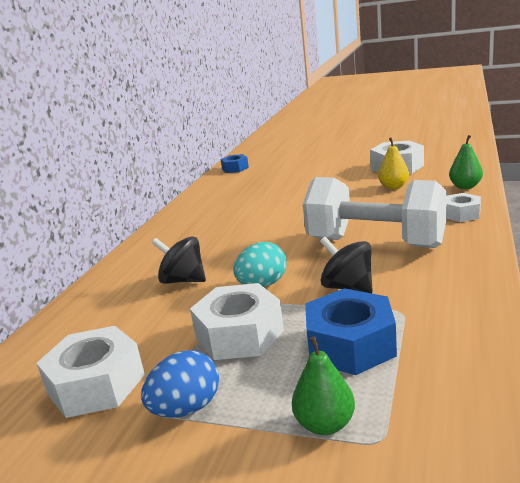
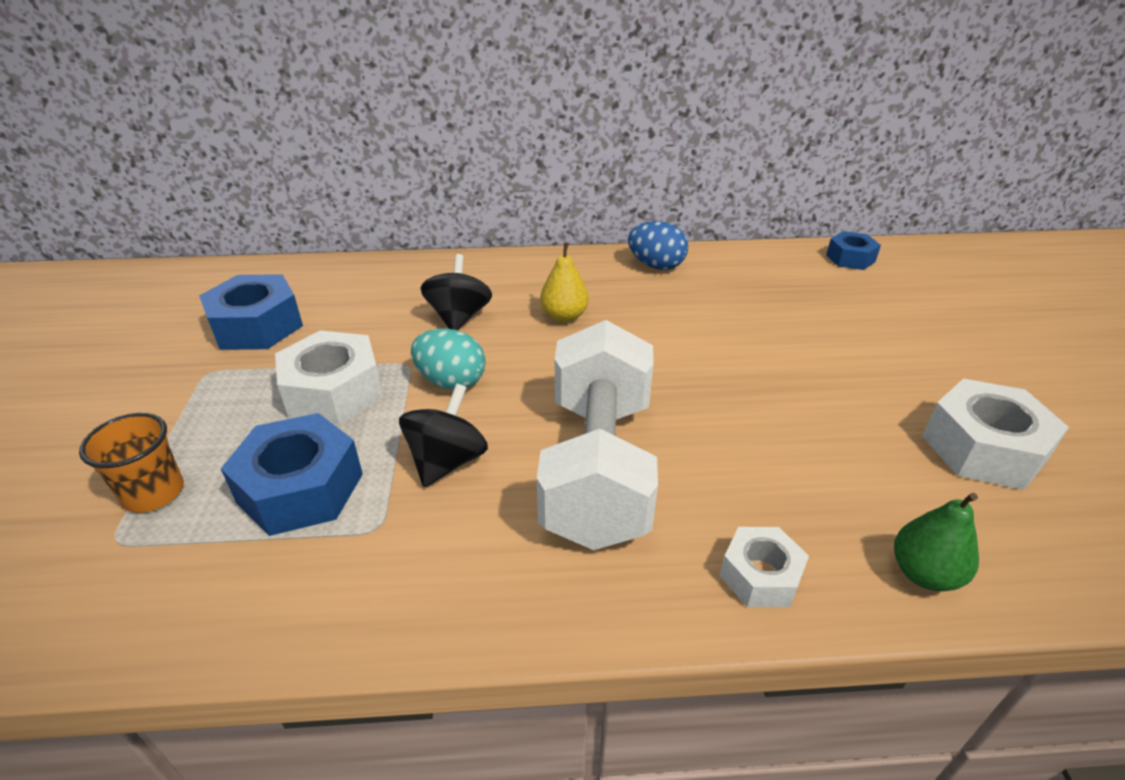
camera: 65 degrees right, 15 degrees up
white nut [36,326,145,418] -> blue nut [199,274,303,350]
blue egg [141,350,219,418] -> blue egg moved to [628,221,688,270]
green pear [292,336,355,435] -> orange cup [79,413,184,513]
yellow pear [378,137,409,189] -> yellow pear moved to [540,242,589,322]

